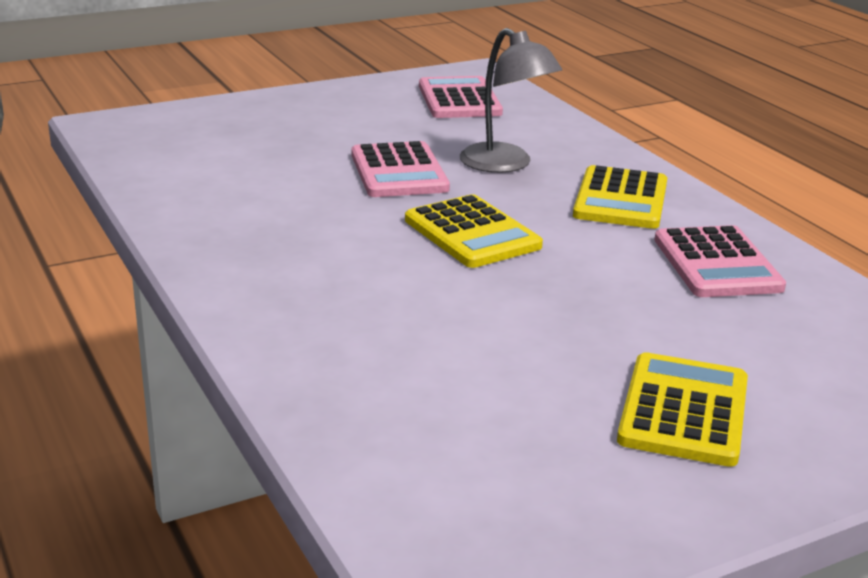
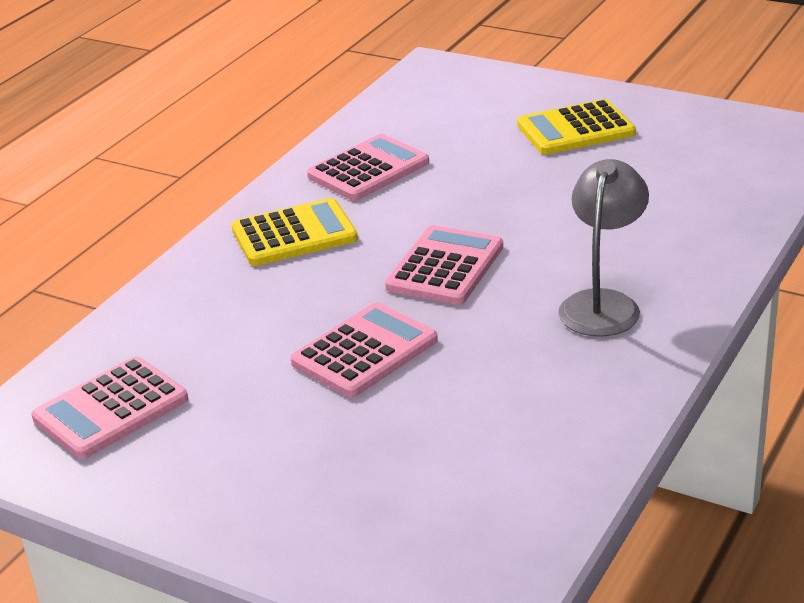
camera: 120 degrees left, 5 degrees up
yellow calculator [405,194,543,268] -> pink calculator [385,225,503,305]
grey lamp [460,28,562,173] -> grey lamp moved to [558,159,649,337]

